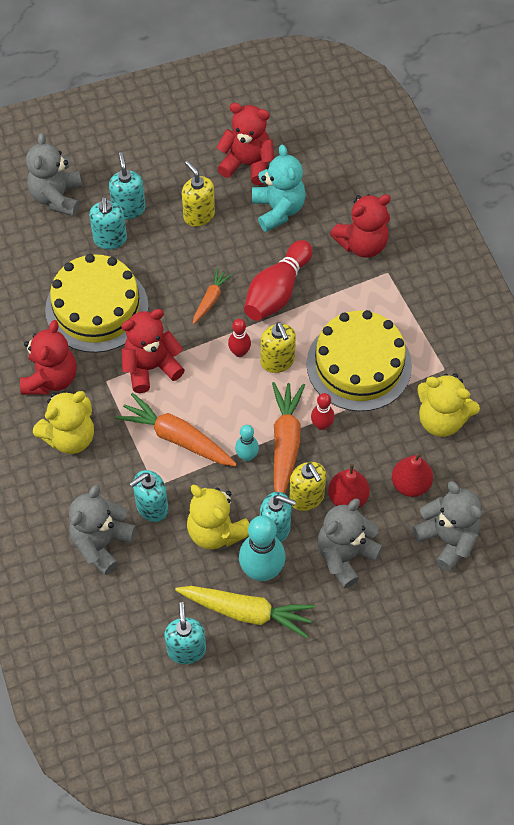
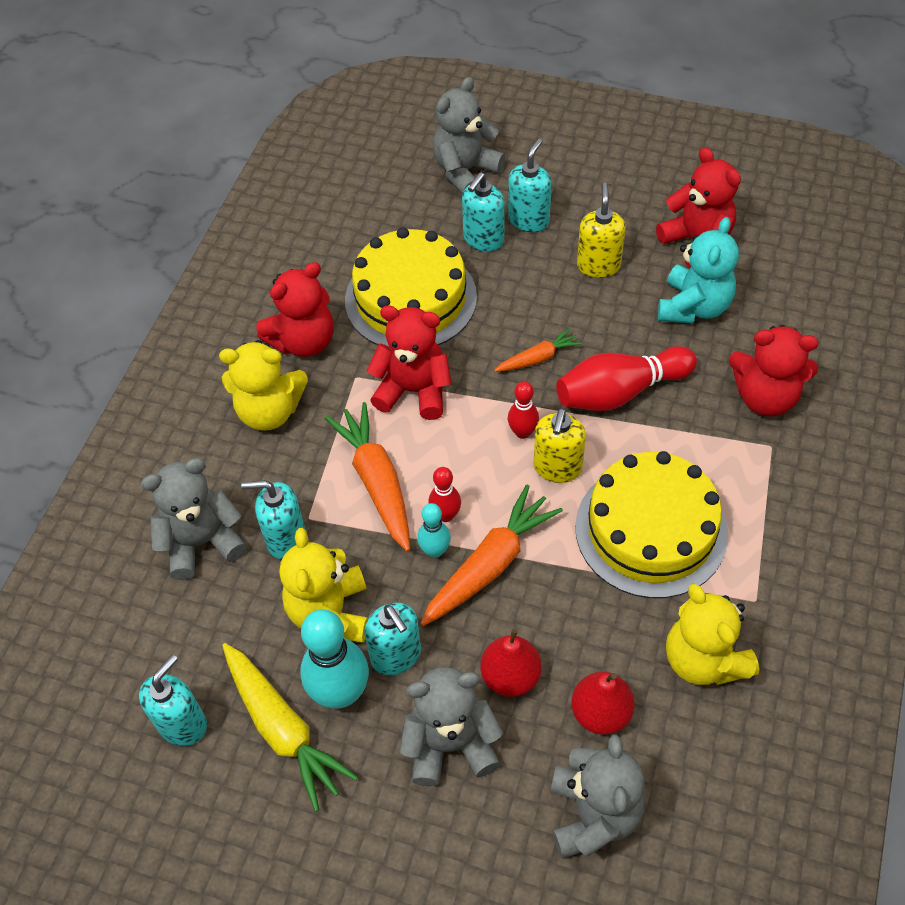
camera: 40 degrees right, 5 degrees down
yellow soap dispenser [289,462,326,511] -> none
red bowling pin [311,393,334,430] -> red bowling pin moved to [428,467,461,522]

